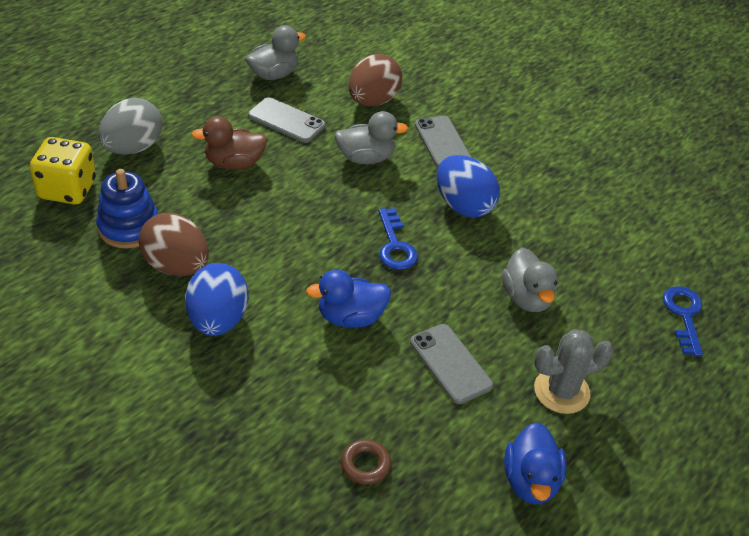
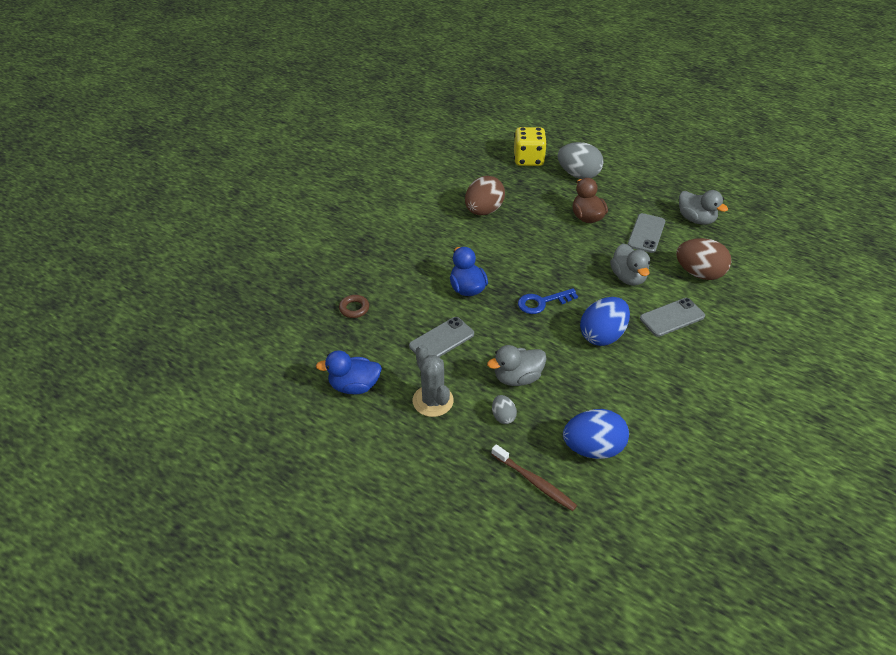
camera: 85 degrees right, 0 degrees up
blue stacking toy [96,169,159,248] -> none
blue egg [185,263,249,336] -> blue egg moved to [563,409,629,459]
blue key [663,286,703,356] -> brown toothbrush [492,444,577,511]
none -> grey egg [492,395,517,424]

